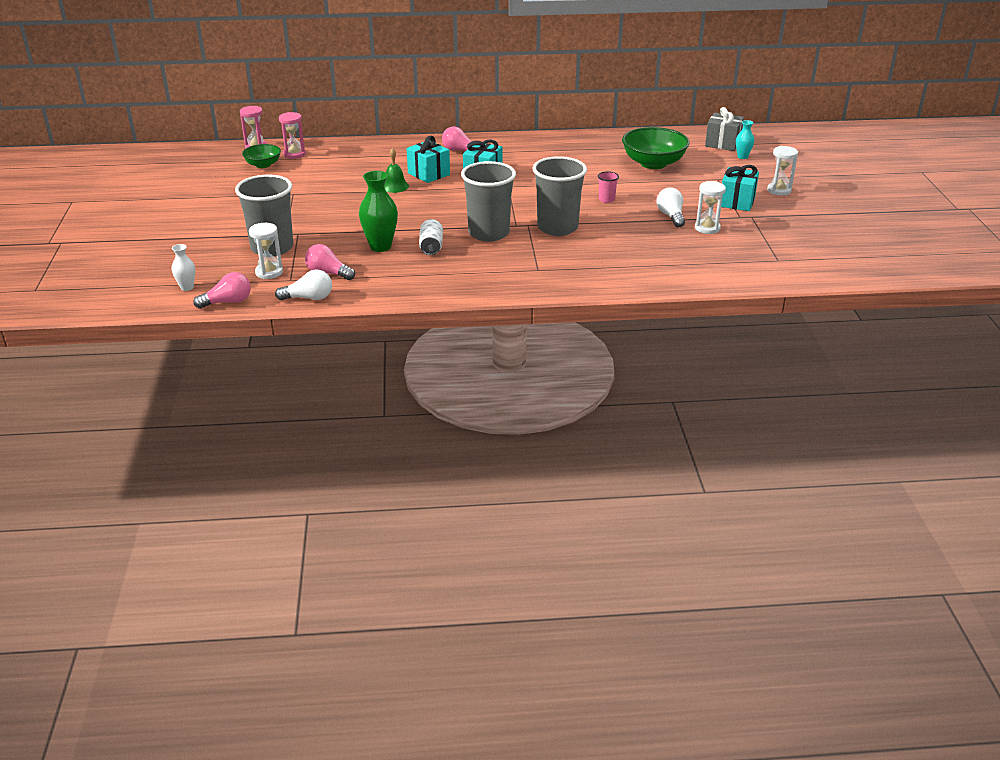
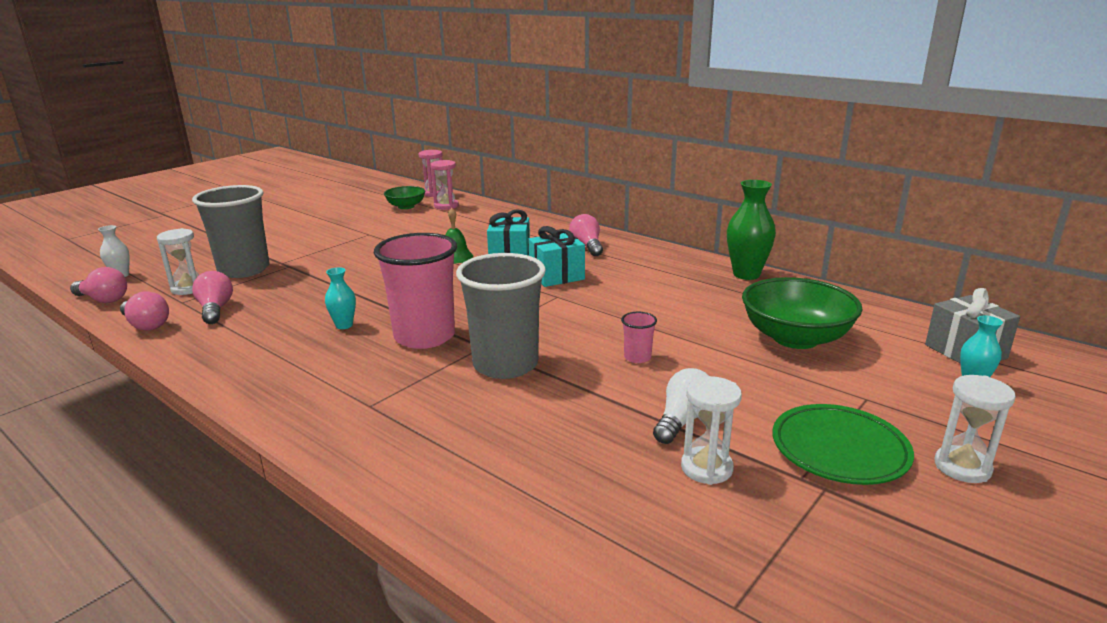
camera: 45 degrees right, 10 degrees down
white light bulb [275,269,332,300] -> pink light bulb [120,291,169,330]
green vase [359,171,398,252] -> green vase moved to [727,180,776,280]
white can [419,219,443,255] -> turquoise vase [325,267,356,329]
grey cup [461,161,516,242] -> pink cup [374,233,457,349]
turquoise gift [721,165,759,211] -> green plate [773,404,914,485]

